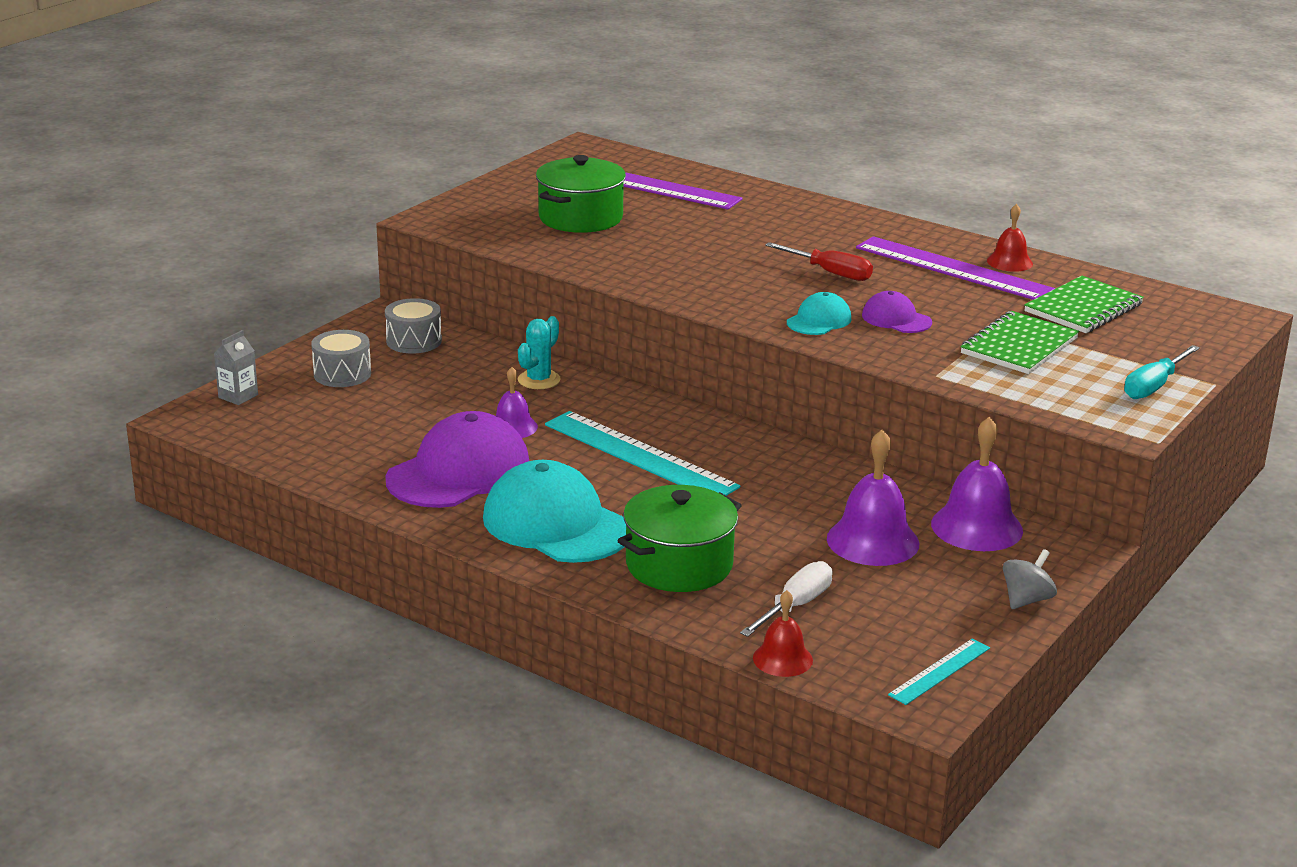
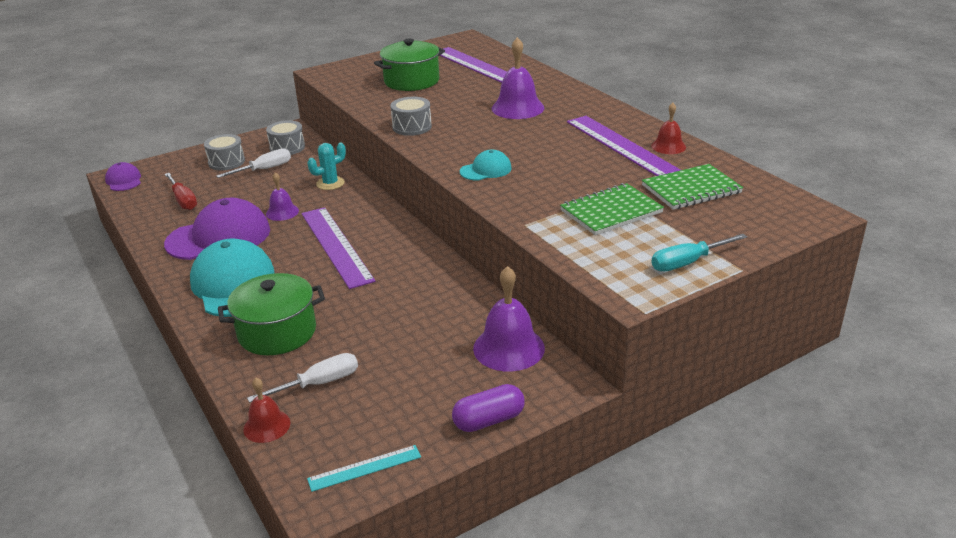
camera: 25 degrees right, 5 degrees up
grey carton [214,330,258,405] -> none
turquoise ruler [545,411,740,496] -> purple ruler [302,207,375,289]
red screwdriver [765,242,873,281] -> red screwdriver moved to [165,173,197,210]
purple bell [827,429,919,566] -> purple bell moved to [492,37,544,119]
purple cap [862,291,932,333] -> purple cap moved to [105,162,141,191]
grey spinning top [1003,549,1057,609] -> purple capsule [452,384,525,432]
none -> white screwdriver [216,148,291,178]
none -> grey drum [390,97,432,136]

